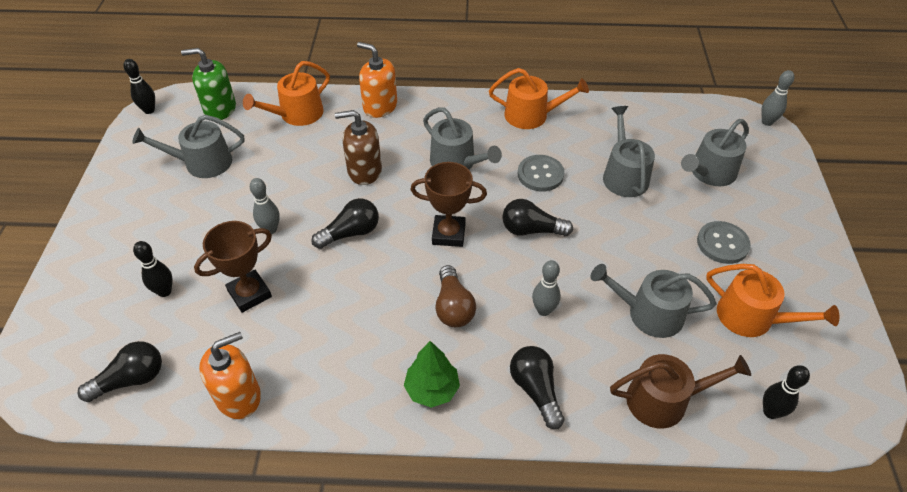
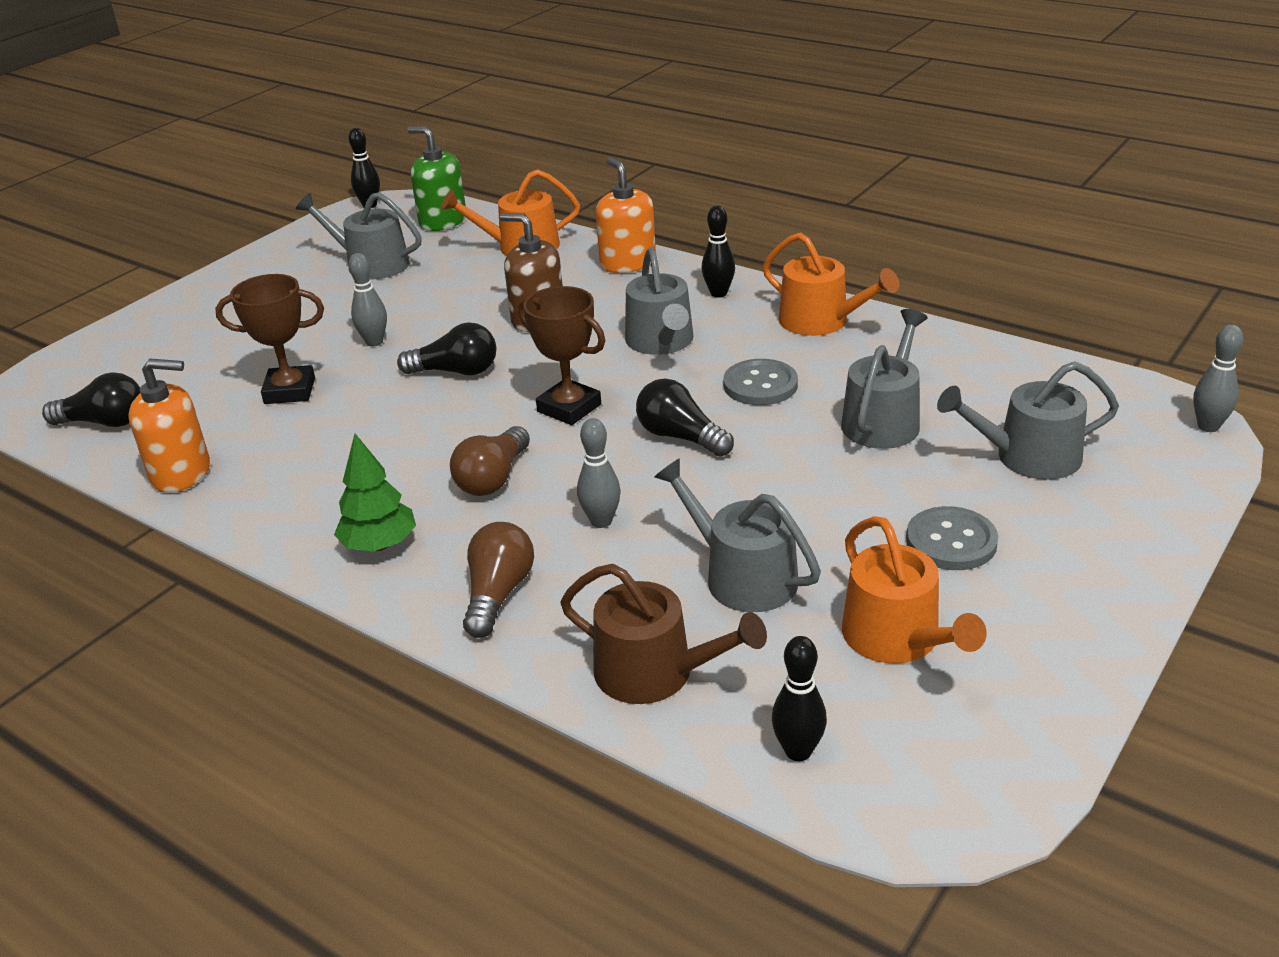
camera: 35 degrees right, 15 degrees down
black bowling pin [133,241,173,297] -> black bowling pin moved to [702,205,735,298]
black light bulb [510,346,564,429] -> brown light bulb [463,522,534,638]

